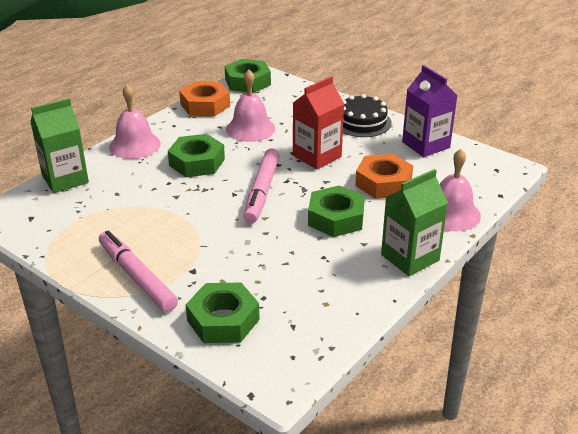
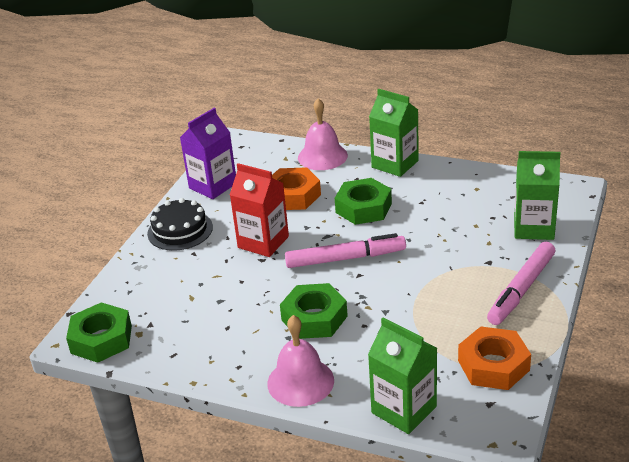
camera: 105 degrees left, 0 degrees up
orange nut [179,81,230,116] -> orange nut moved to [458,327,531,390]
green nut [186,283,260,343] -> green carton [514,151,561,240]
pink bell [226,69,275,142] -> none

